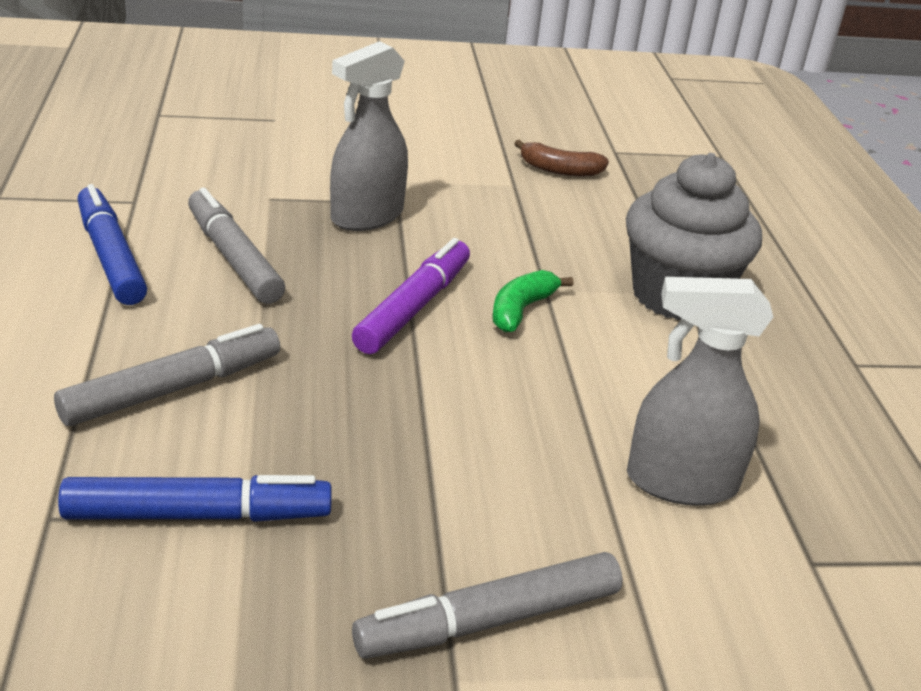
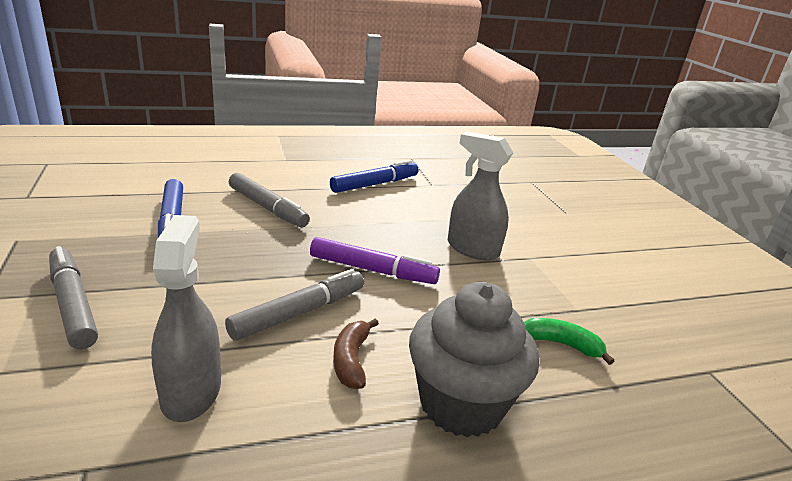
camera: 80 degrees right, 5 degrees down
grey marker [188,187,285,304] -> grey marker moved to [225,269,364,341]
green banana [493,270,573,332] -> green banana moved to [524,318,614,365]
brown banana [514,140,609,176] -> brown banana moved to [333,319,379,389]

